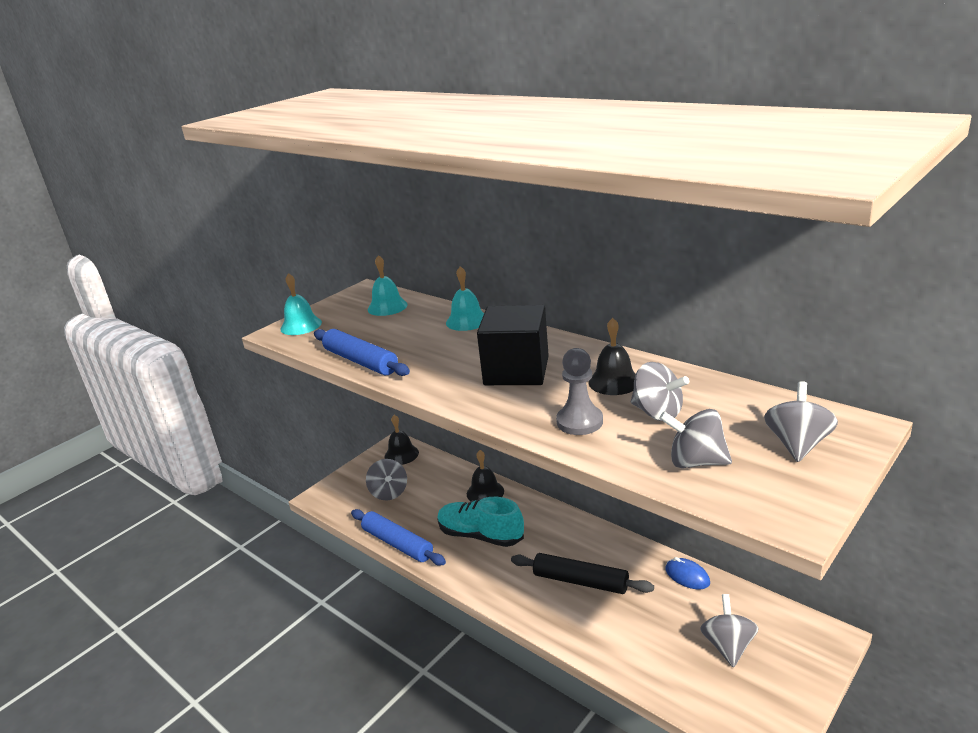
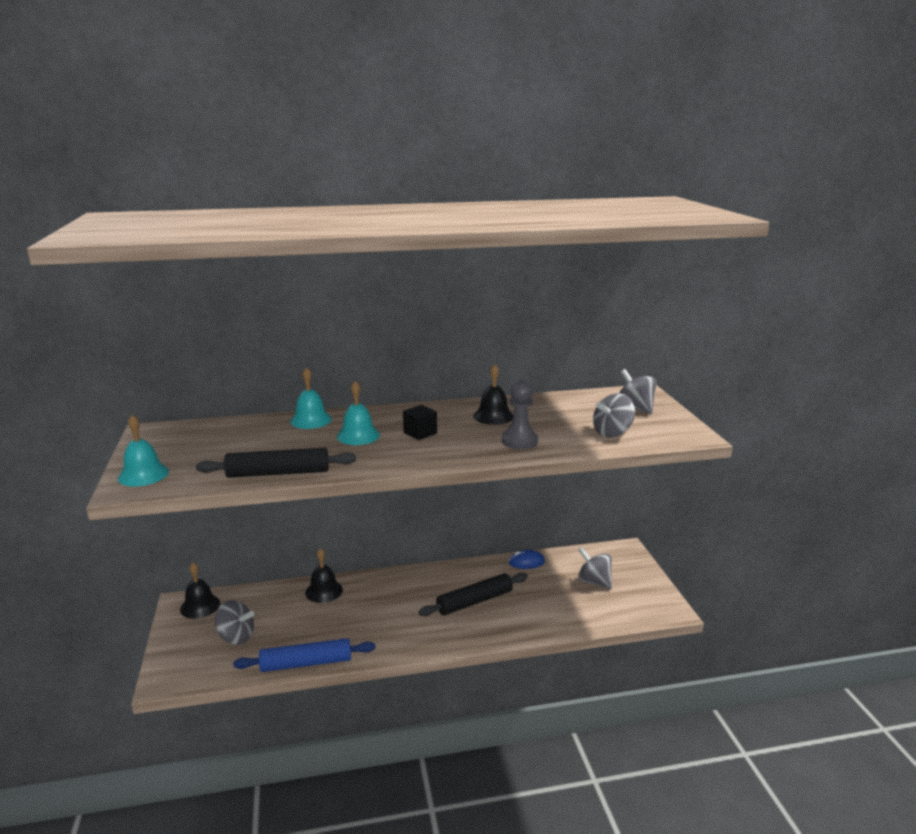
camera: 55 degrees left, 5 degrees down
blue rolling pin [314,329,410,376] -> black rolling pin [196,448,356,478]
turquoise bell [368,255,408,316] -> turquoise bell moved to [337,381,380,445]
turquoise shoe [437,497,524,547] -> none
black cube [477,305,549,385] -> black cube [403,405,437,440], size x0.48
grey spinning top [631,362,689,421] -> none

